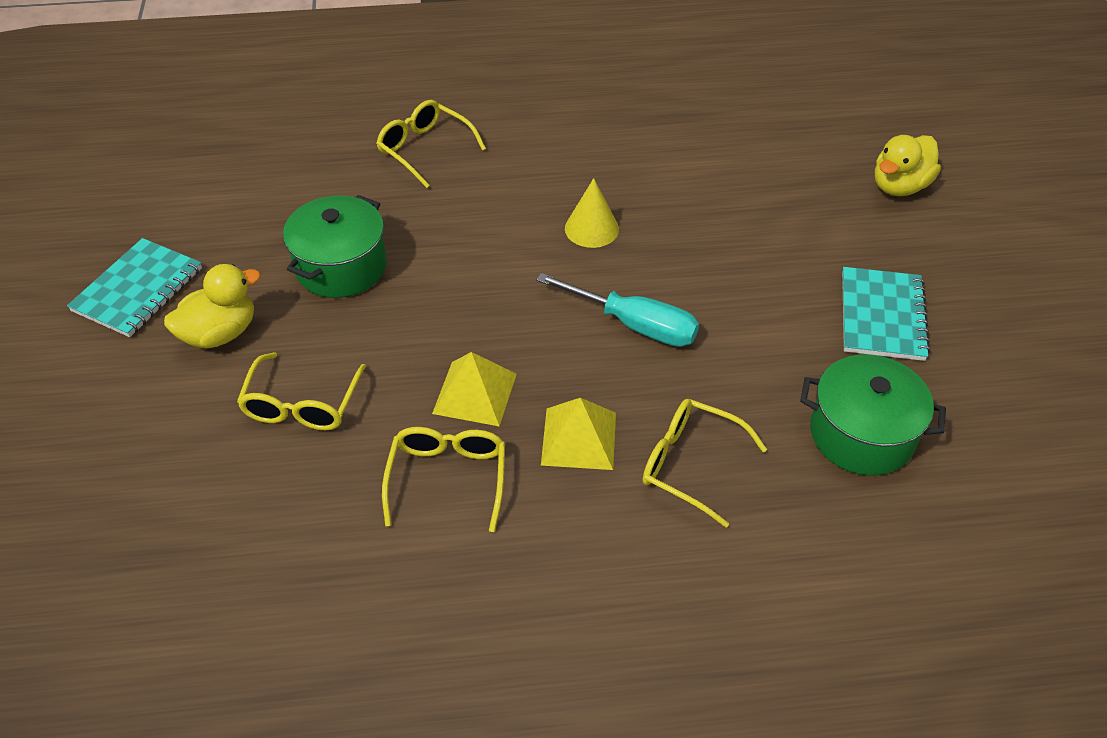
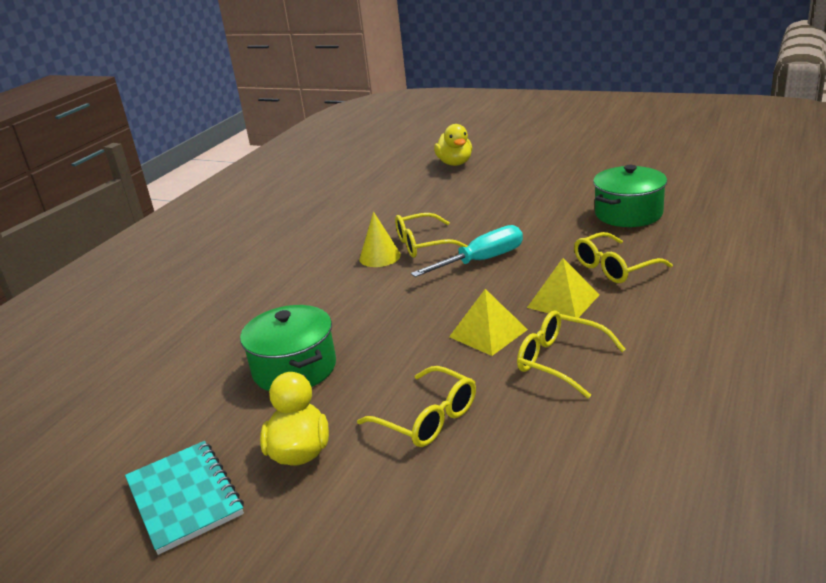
camera: 55 degrees left, 20 degrees down
yellow glasses [376,100,486,188] -> yellow glasses moved to [395,213,468,258]
turquoise notebook [842,267,930,361] -> none

